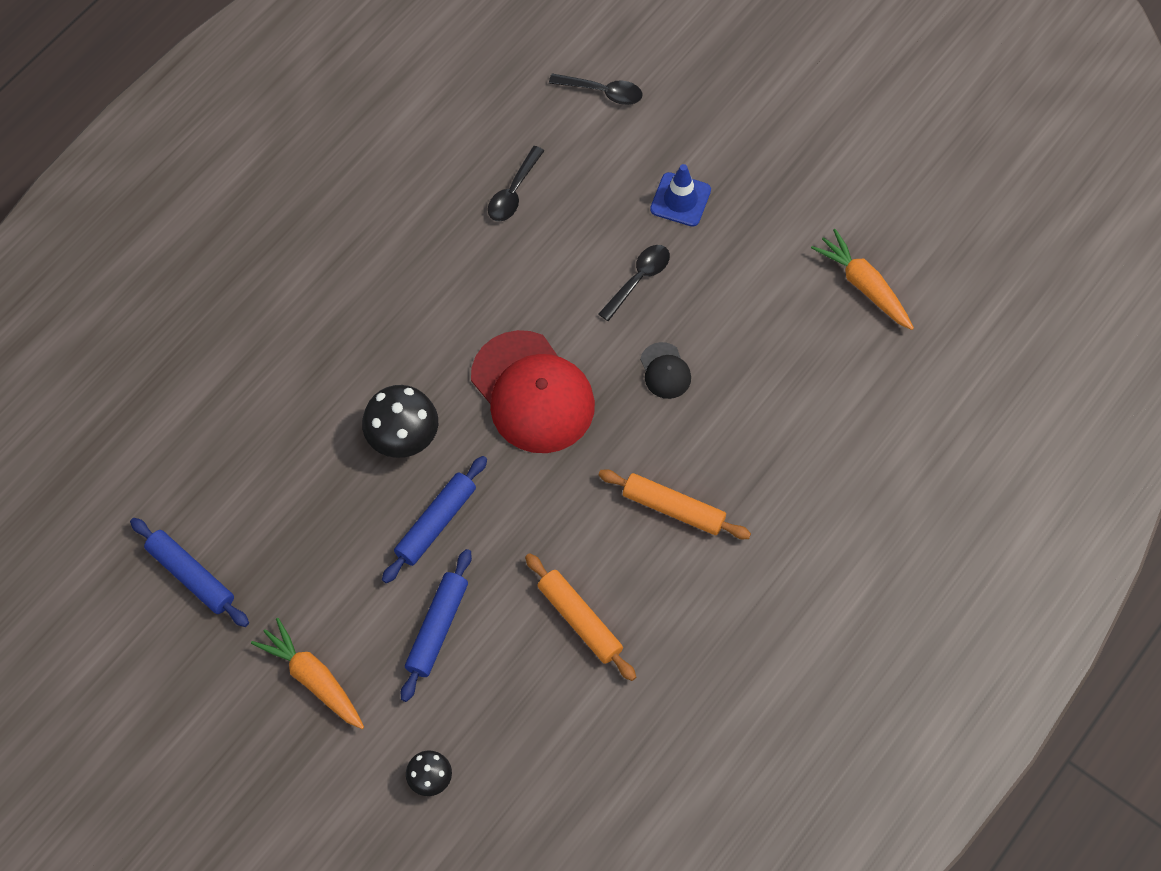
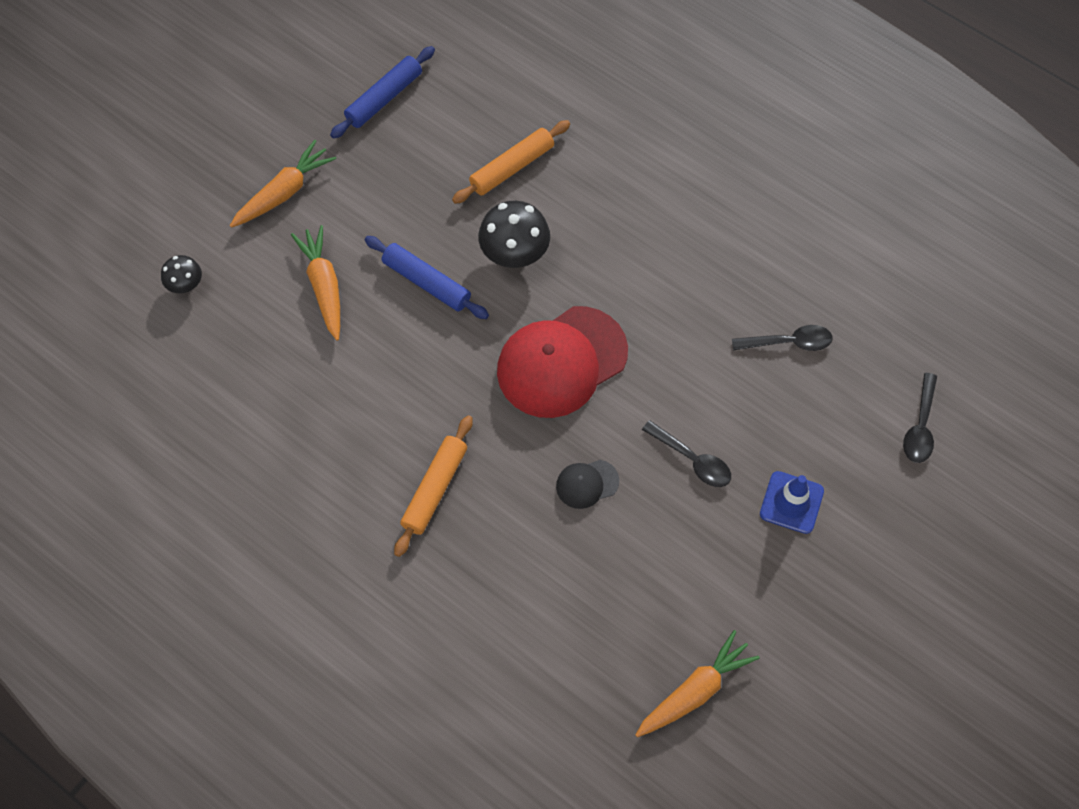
camera: 90 degrees right, 0 degrees up
blue rolling pin [401,549,472,702] -> orange carrot [291,225,340,341]
black spoon [488,146,544,222] -> black spoon turned 150 degrees clockwise [732,325,833,351]
orange rolling pin [525,553,636,681] -> orange rolling pin moved to [452,120,570,204]

